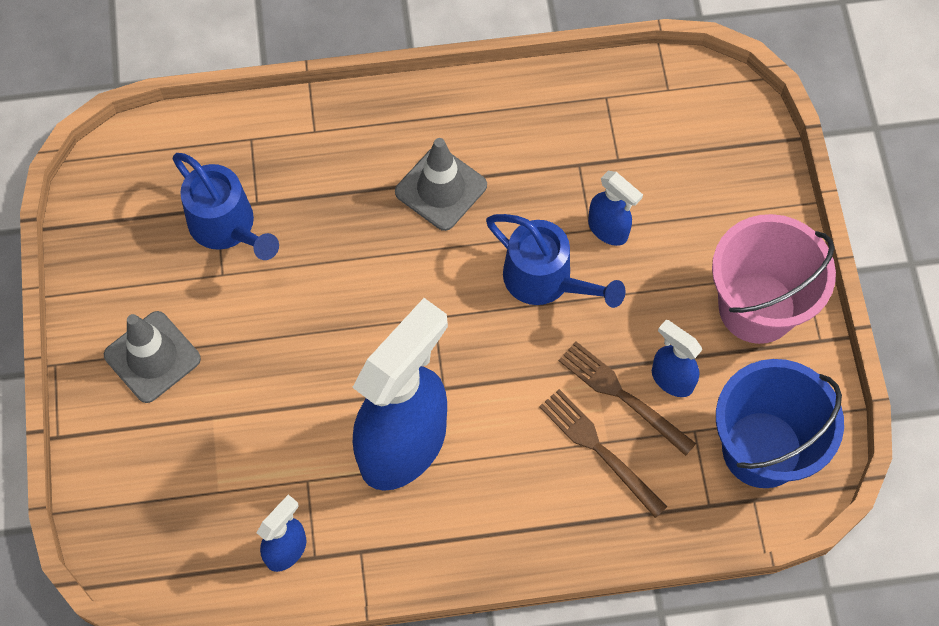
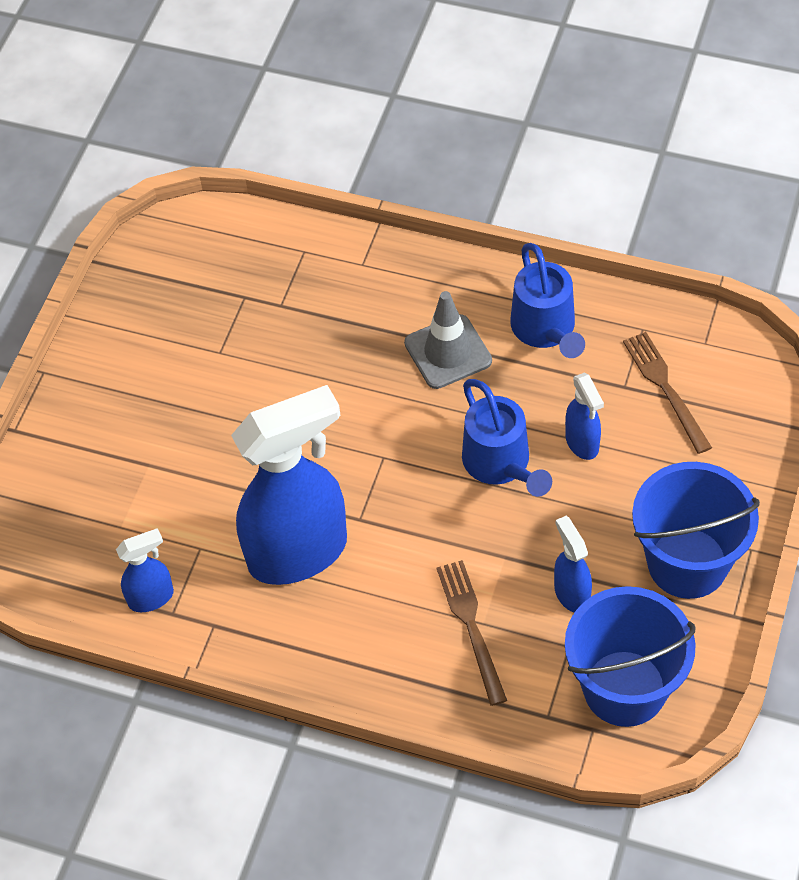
camera: 30 degrees right, 10 degrees down
grey traffic cone [104,311,201,403] -> none
blue watering can [172,153,279,260] -> blue watering can moved to [510,243,585,358]
brown fork [559,342,696,456] -> brown fork moved to [623,332,712,454]
pink bucket [712,214,836,344] -> blue bucket [632,462,760,599]

